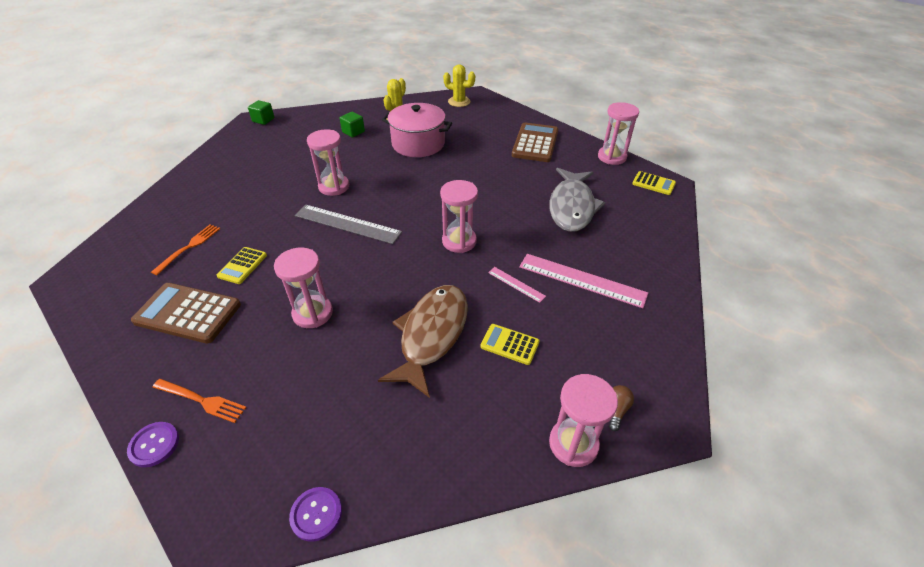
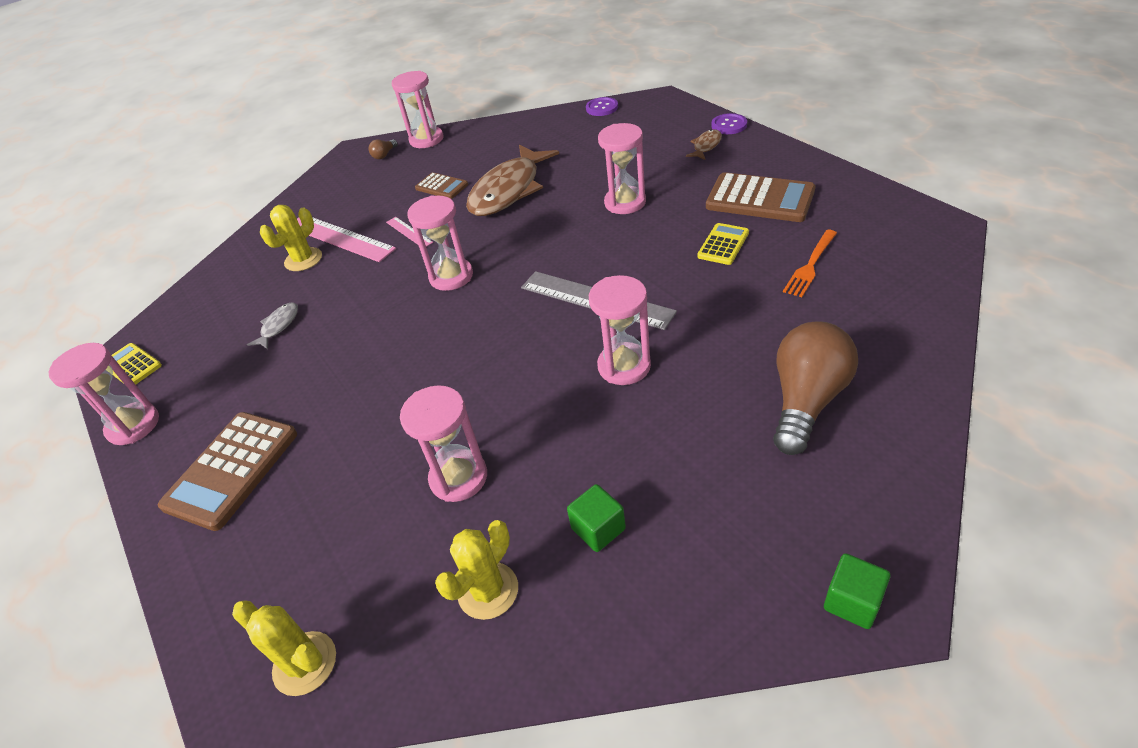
camera: 165 degrees left, 0 degrees up
orange fork [152,379,247,423] -> brown fish [686,129,722,160]
pink pot [382,103,452,157] -> pink hourglass [400,385,487,502]
yellow calculator [480,324,540,365] -> brown calculator [415,172,468,199]
grey fish [549,168,605,232] -> grey fish [247,303,298,349], size x0.43
none -> yellow cactus [260,205,322,271]
none -> brown light bulb [773,321,858,455]

